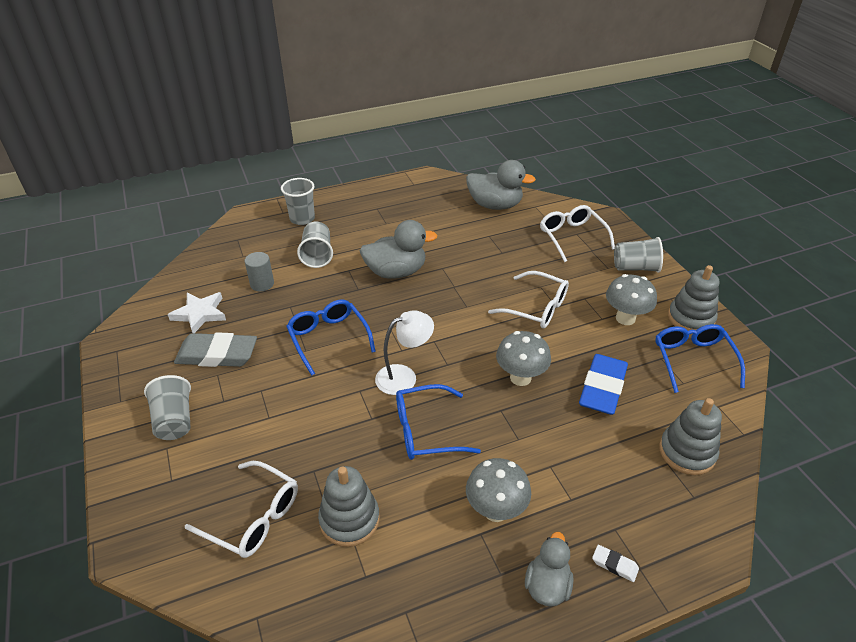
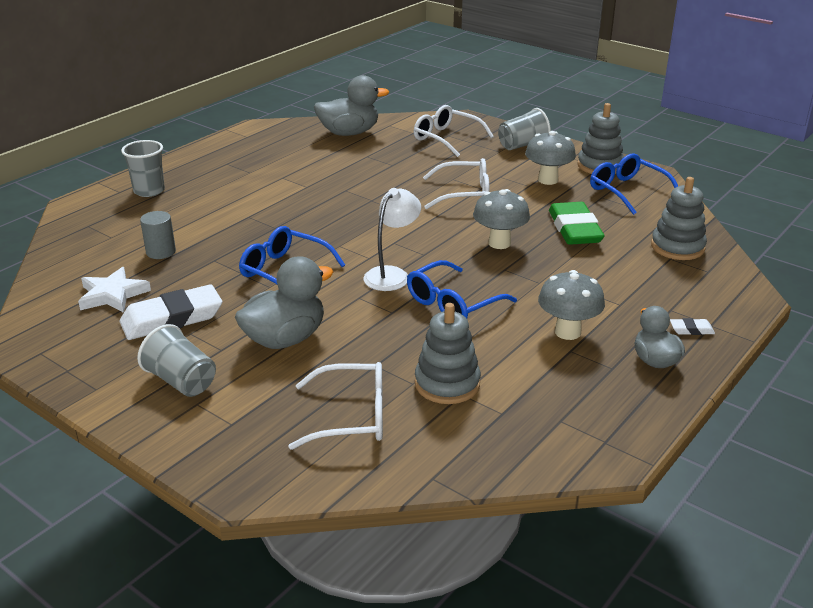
camera: 30 degrees left, 10 degrees down
grey eraser [174,332,257,367] -> white eraser [120,284,222,340]
grey cup [297,221,333,268] -> none
grey duck [360,220,437,279] -> grey duck moved to [235,256,333,349]
blue eraser [579,354,628,415] -> green eraser [549,202,605,245]

